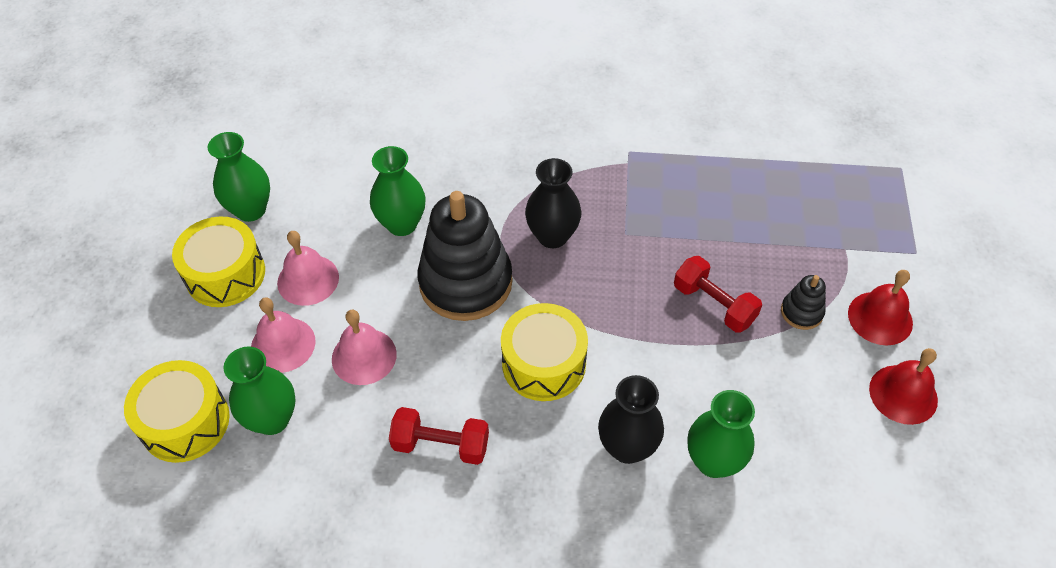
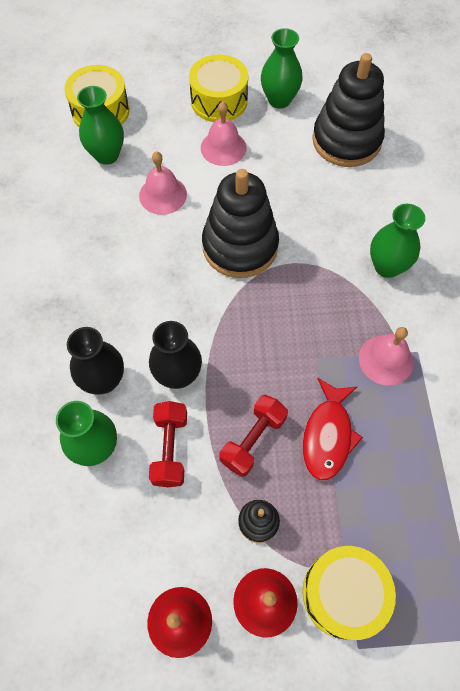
camera: 80 degrees right, 10 degrees up
pink bell [251,297,316,373] -> pink bell moved to [359,327,413,386]
green vase [370,146,426,236] -> green vase moved to [370,204,425,278]
red dumbbell [389,407,489,465] -> red dumbbell moved to [149,401,187,487]
yellow drum [501,303,588,401] -> yellow drum moved to [302,546,396,640]
black vase [525,158,581,248] -> black vase moved to [149,321,202,389]
none -> red fish [302,378,363,480]
none -> black stacking toy [312,53,385,167]

